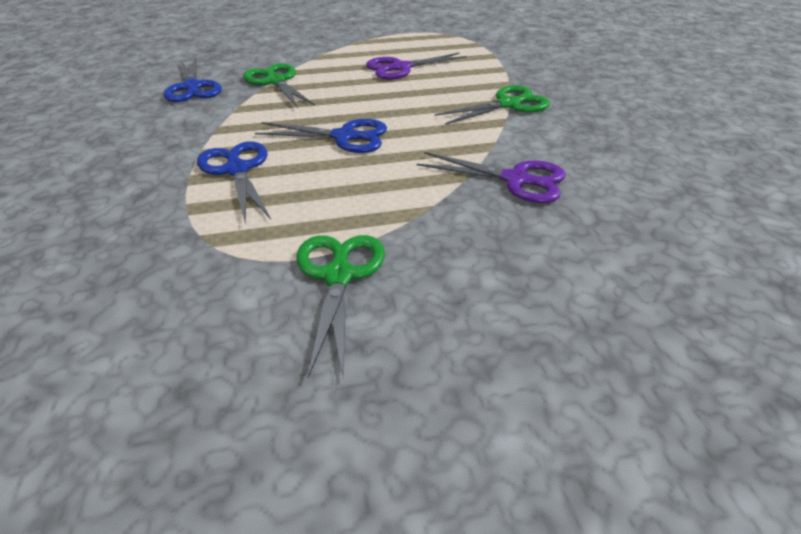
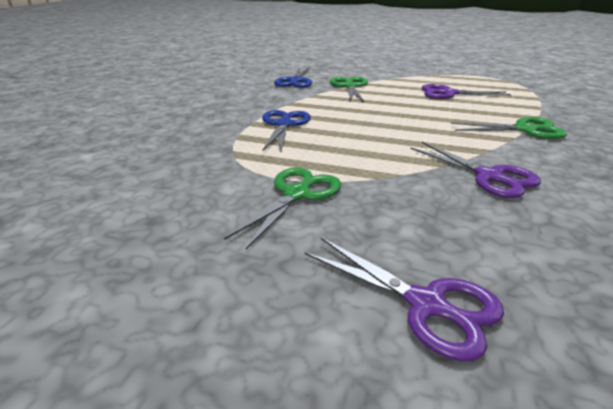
camera: 30 degrees right, 10 degrees down
blue scissors [255,119,387,153] -> none
none -> purple scissors [304,237,504,361]

